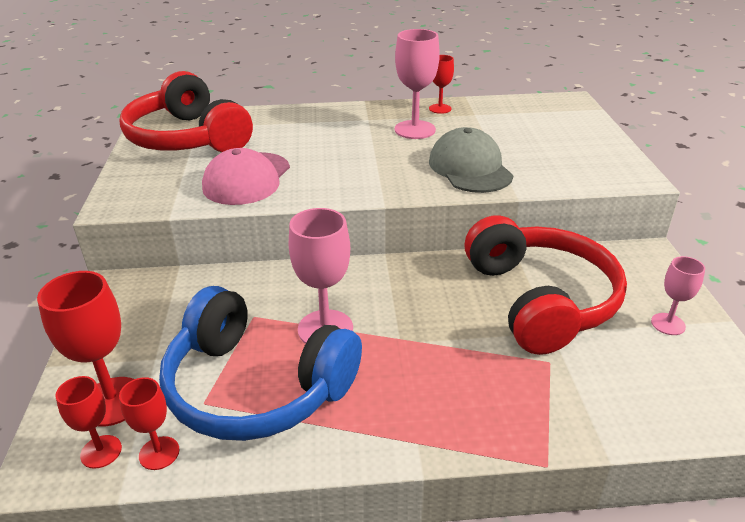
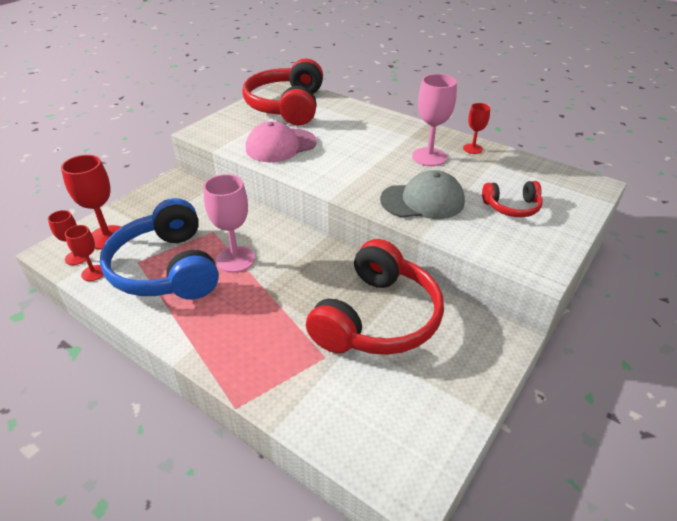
camera: 40 degrees right, 5 degrees up
grey cap [429,127,513,193] -> grey cap turned 60 degrees clockwise [380,170,465,219]
pink goblet [651,256,705,335] -> none
none -> red headphones [482,181,543,217]

